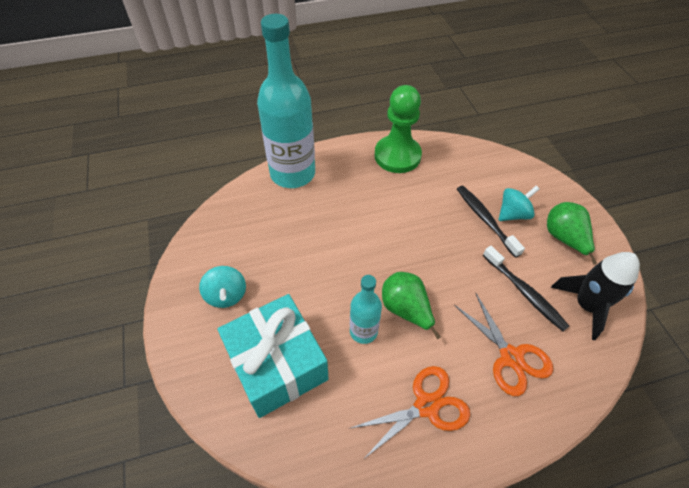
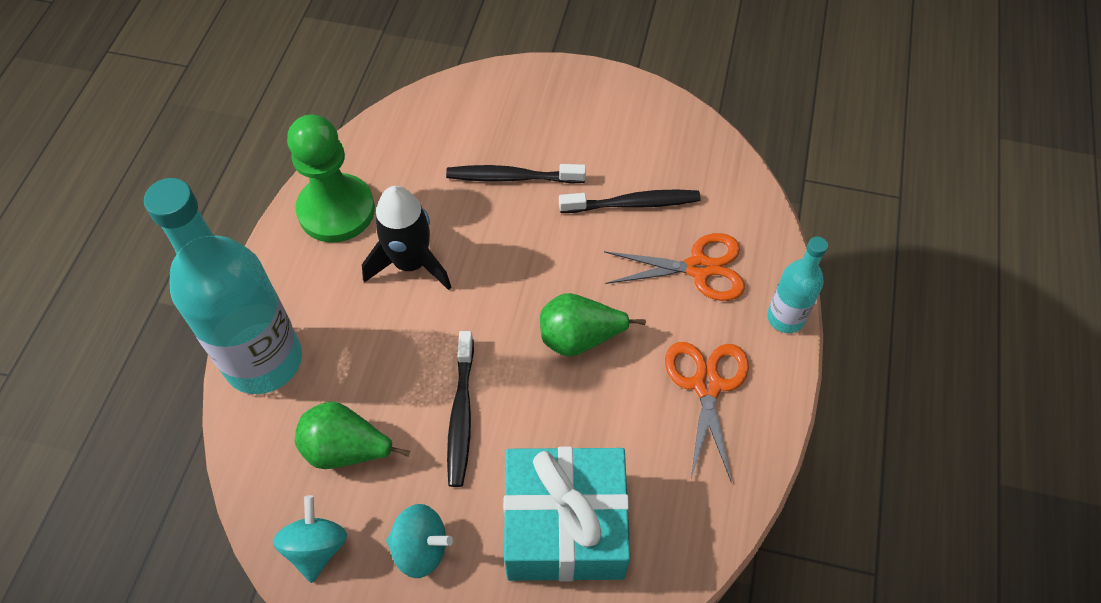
camera: 60 degrees left, 5 degrees up
turquoise bottle [350,275,382,344] -> turquoise bottle moved to [767,237,828,333]
turquoise spinning top [499,185,540,221] -> turquoise spinning top moved to [273,495,347,583]
green pear [547,202,597,265] -> green pear moved to [295,402,410,469]
black rocket [551,252,640,340] -> black rocket moved to [362,186,451,290]
none -> black toothbrush [447,331,474,487]

